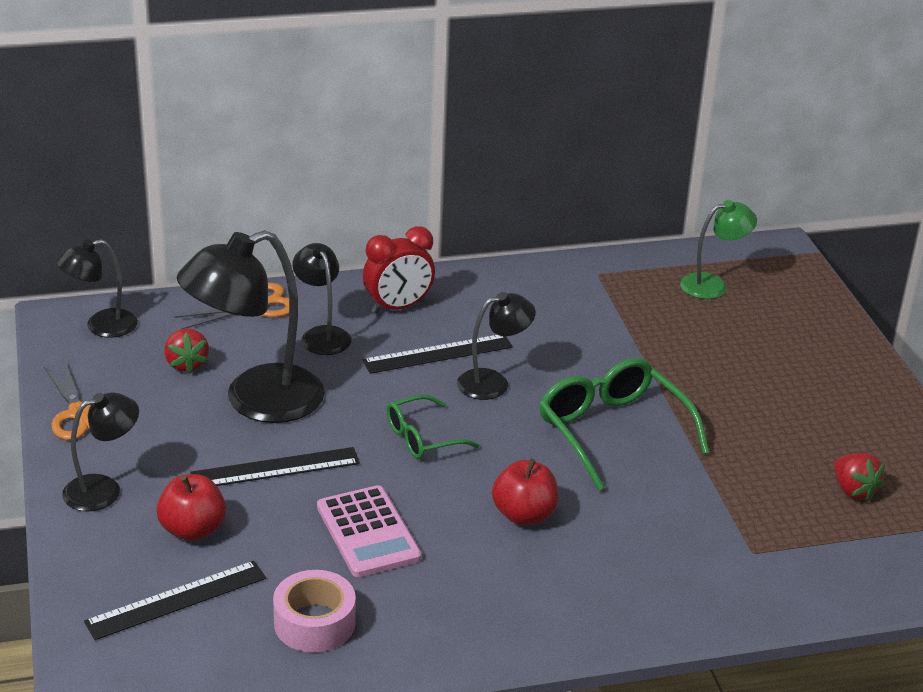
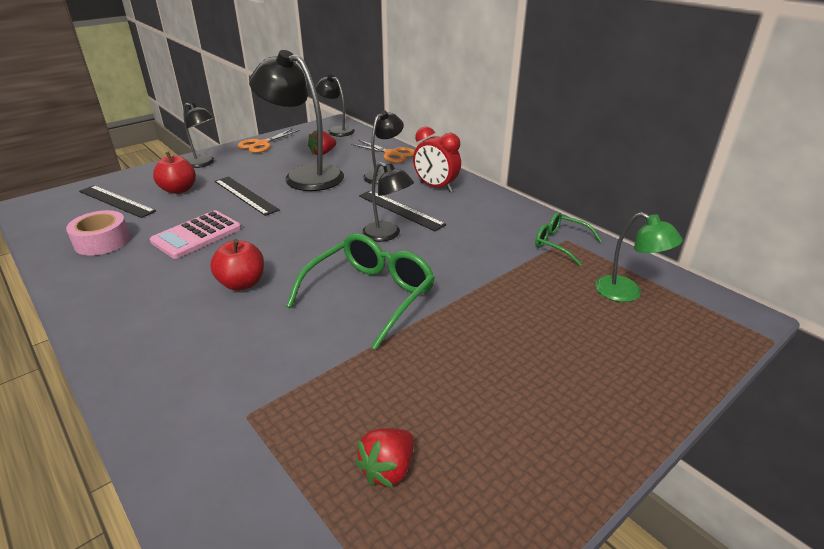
camera: 65 degrees right, 0 degrees up
green glasses [386,394,480,459] -> green glasses moved to [535,212,602,266]

